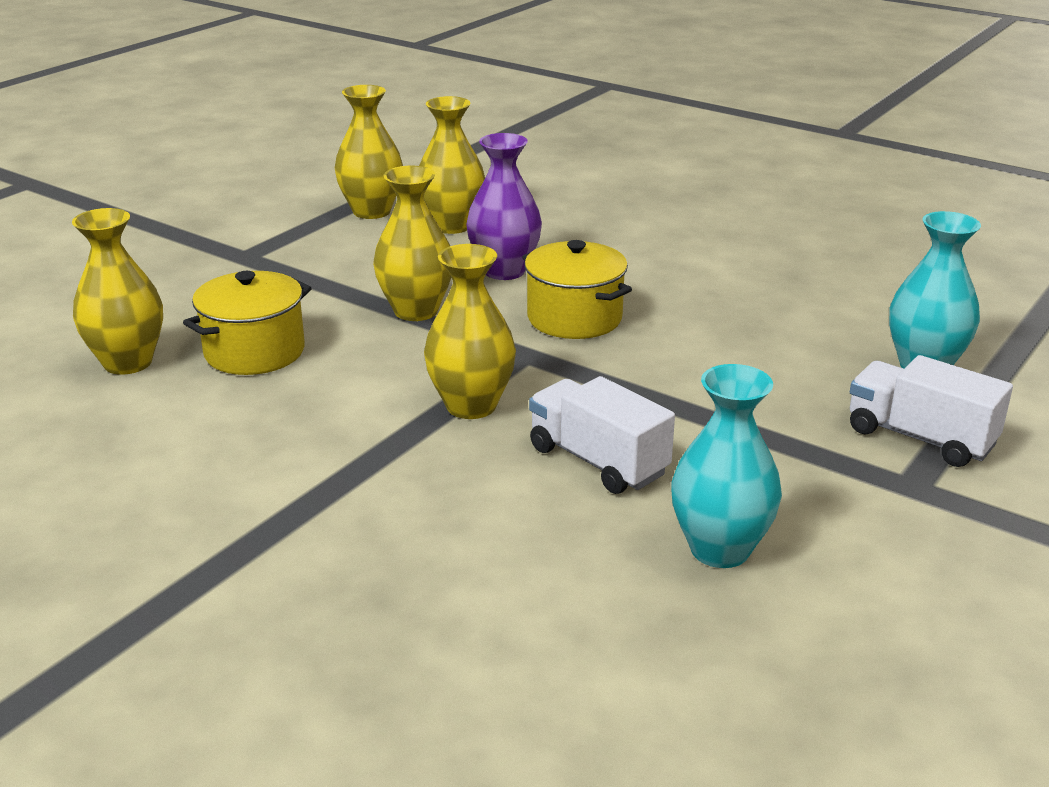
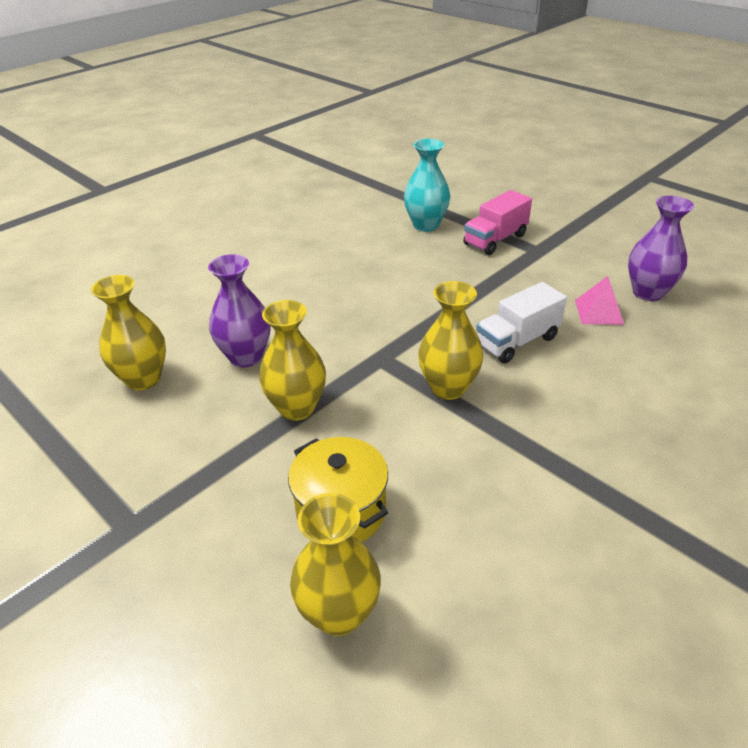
camera: 80 degrees left, 10 degrees up
yellow vase [335,85,403,219] -> none
yellow pot [522,240,632,339] -> none
turquoise vase [671,364,782,568] -> pink pyramid [575,276,624,325]
white truck [850,355,1013,467] -> pink truck [463,190,532,255]
none -> purple vase [628,196,694,301]

